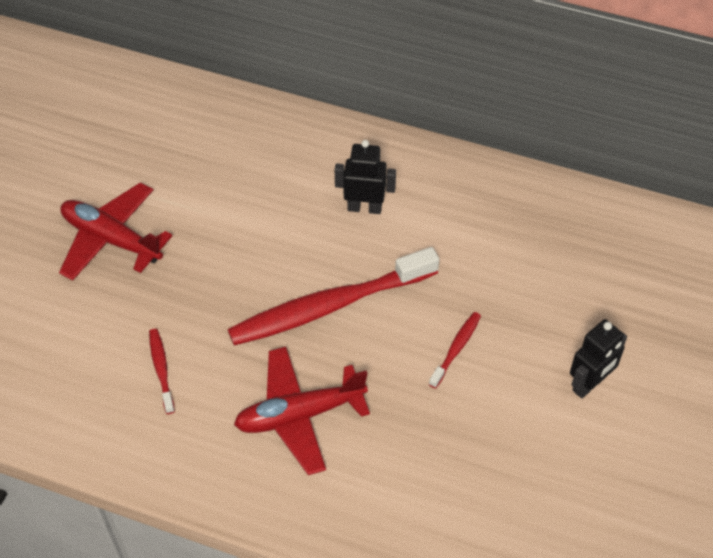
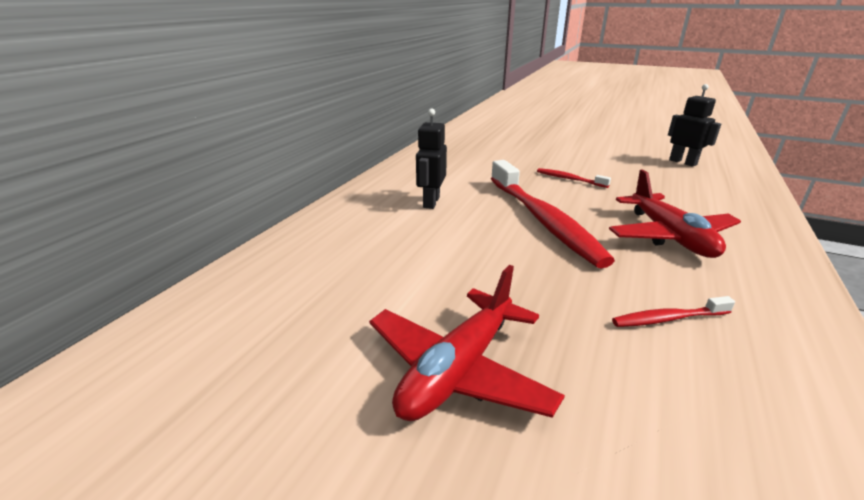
camera: 85 degrees left, 25 degrees down
black robot [570,319,627,398] -> black robot moved to [668,84,721,167]

